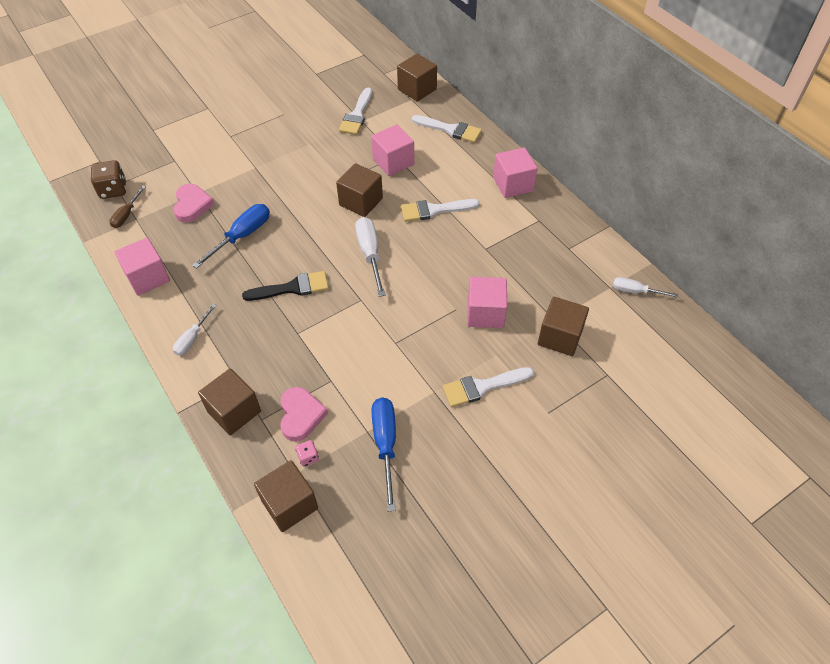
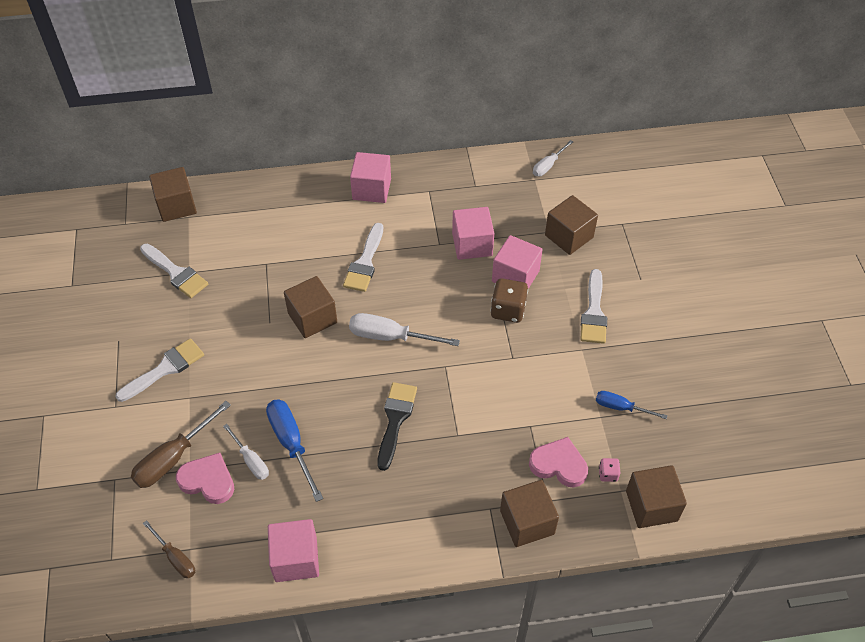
camera: 65 degrees left, 0 degrees up
brown dice [91,160,126,199] -> brown dice moved to [491,278,528,323]
white screwdriver [173,304,216,356] -> white screwdriver moved to [223,424,269,480]
pink cube [371,124,414,176] -> pink cube moved to [452,207,494,260]
blue screwdriver [372,397,396,511] -> blue screwdriver [596,391,668,419], size x0.61
white brush [412,115,482,143] -> white brush moved to [115,338,204,402]
none -> brown screwdriver [131,401,231,488]

